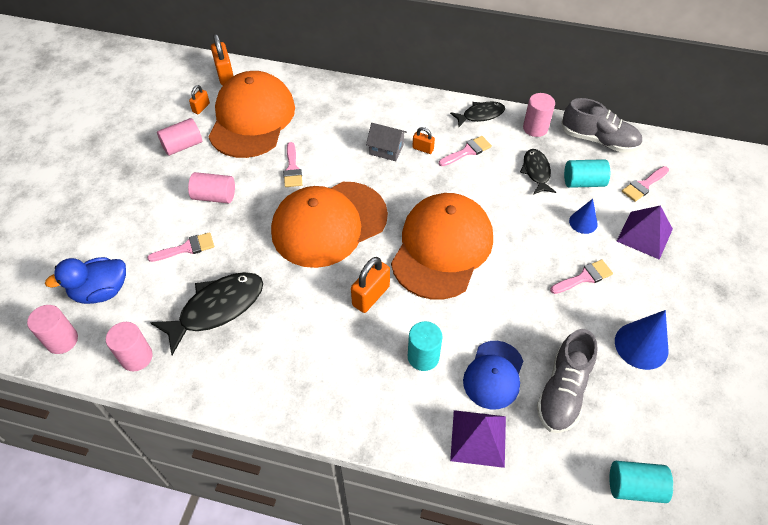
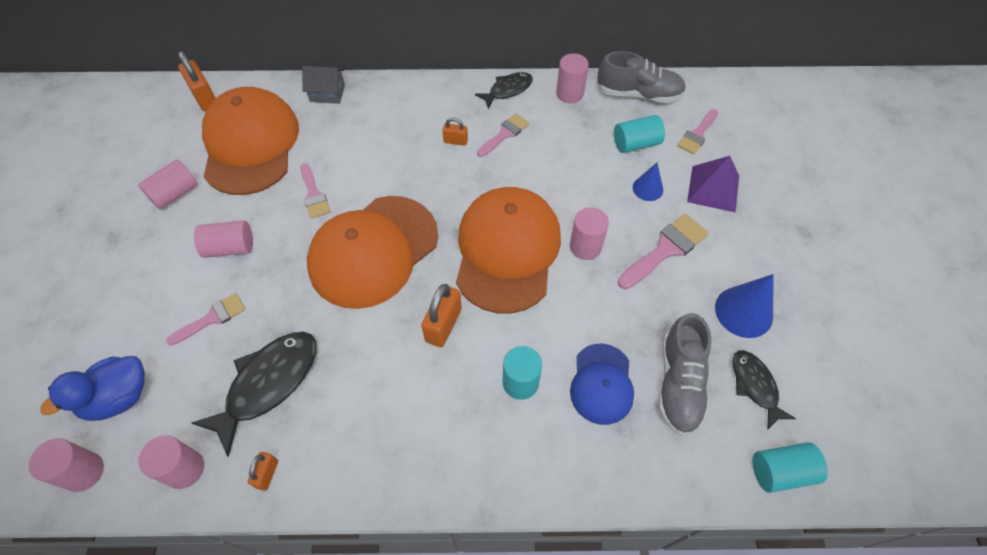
camera: 15 degrees left, 5 degrees up
orange padlock [189,85,210,114] -> orange padlock moved to [248,452,278,491]
grey house [366,123,407,161] -> grey house moved to [302,66,345,104]
purple pyramid [450,410,506,468] -> none
black fish [520,149,556,195] -> black fish moved to [733,350,796,430]
pink brush [550,260,613,294] -> pink brush [618,214,709,289], size x1.52
none -> pink cylinder [570,207,609,260]

